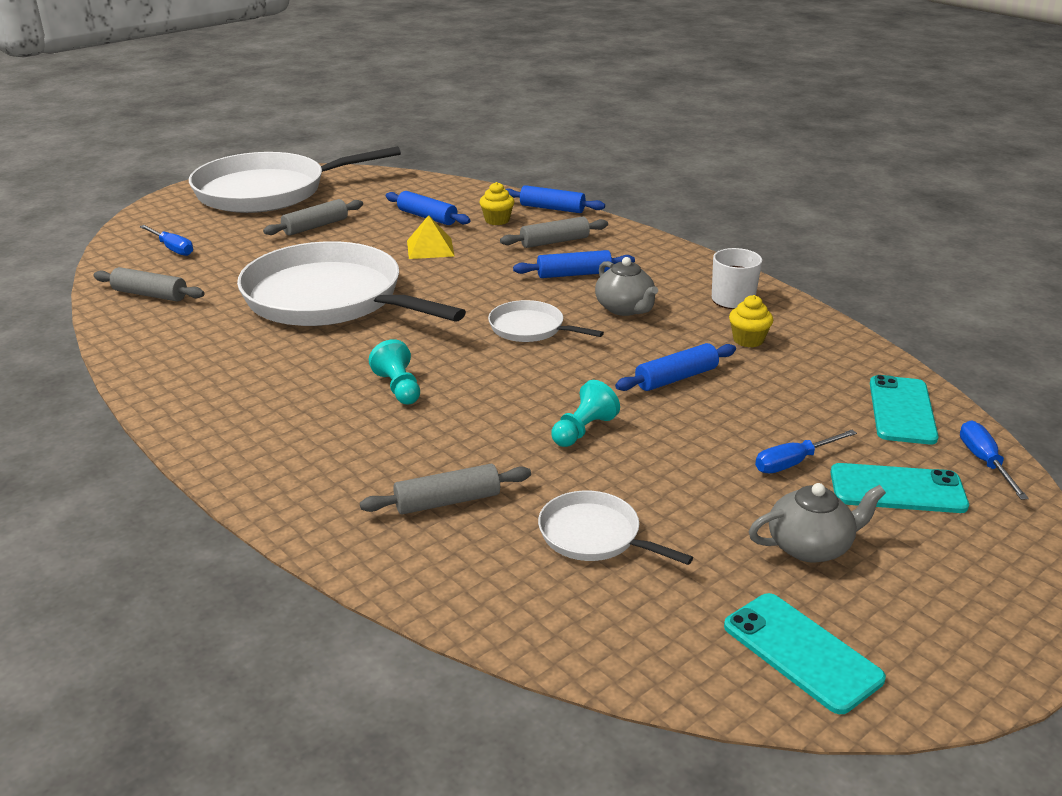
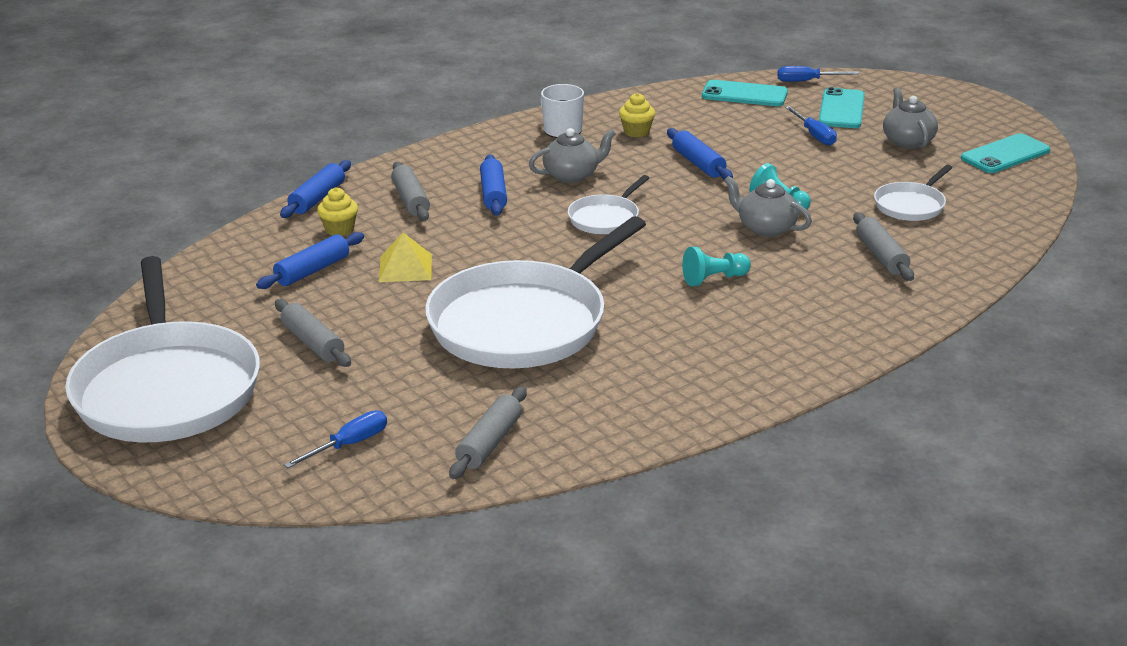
camera: 85 degrees left, 0 degrees up
none -> grey teapot [724,176,812,237]

